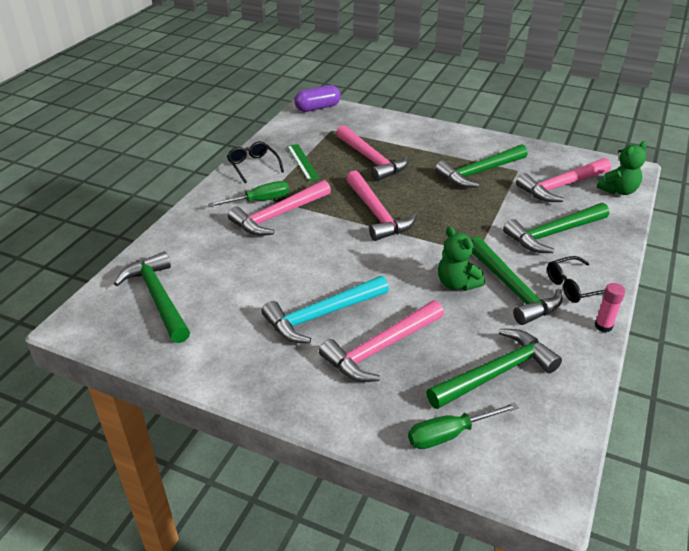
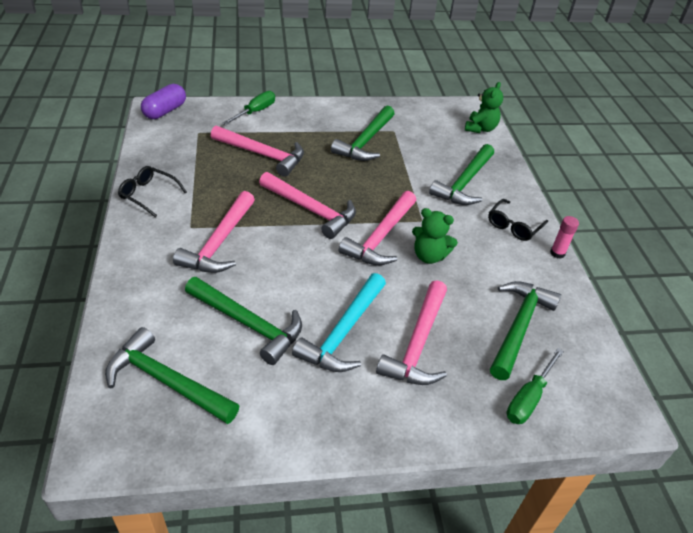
camera: 35 degrees left, 5 degrees up
green screwdriver [208,181,289,207] -> green screwdriver moved to [223,91,275,125]
green ruler [287,144,320,181] -> none
green hammer [471,236,562,325] -> green hammer moved to [185,277,302,365]
pink hammer [516,158,611,202] -> pink hammer moved to [339,191,416,265]

